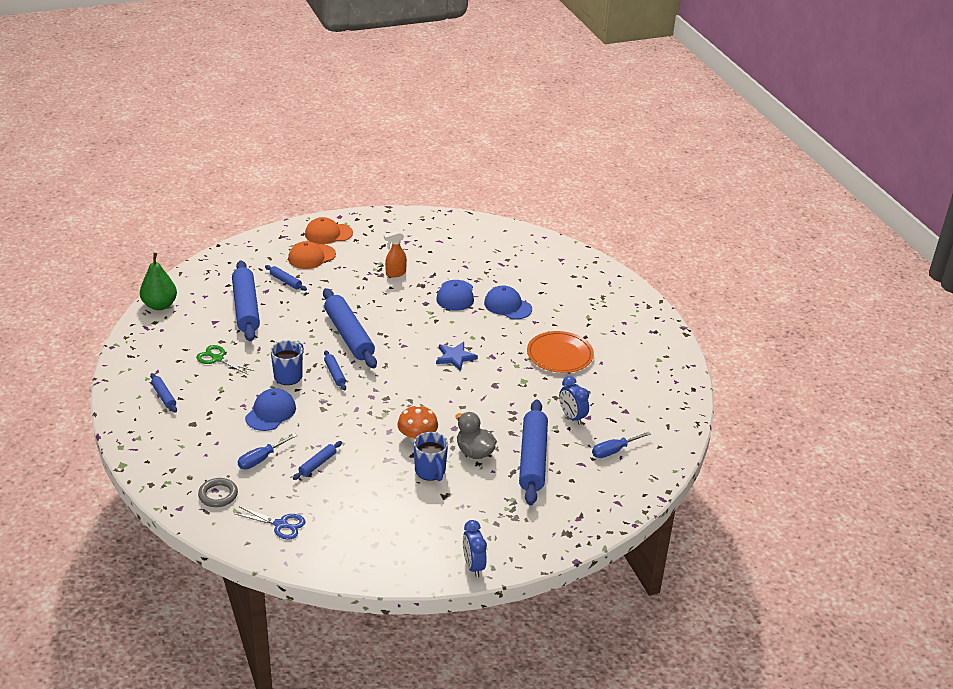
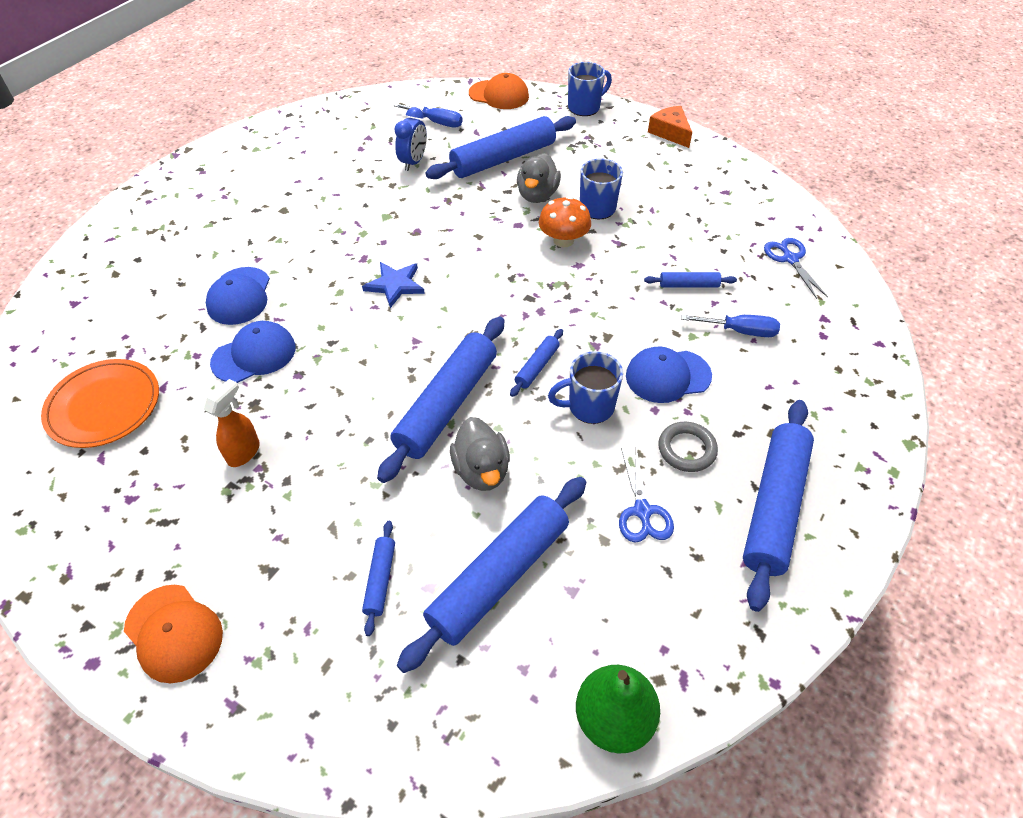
camera: 125 degrees left, 15 degrees up
blue rolling pin [150,373,177,413] -> blue rolling pin [743,400,814,612], size x2.19
green scissors [196,345,254,375] -> blue scissors [619,448,674,542]
grey ring [198,478,238,507] -> grey ring moved to [659,422,718,472]
orange cap [288,241,336,269] -> orange cap moved to [469,73,529,109]
orange spray bottle [384,231,407,277] -> orange spray bottle turned 90 degrees counterclockwise [204,379,260,467]
blue clock [463,520,487,577] -> orange cheese [648,106,692,148]
orange plate [527,331,594,373] -> orange plate moved to [41,359,159,448]
none -> grey duck [450,417,510,491]
none -> blue mug [568,62,612,116]

